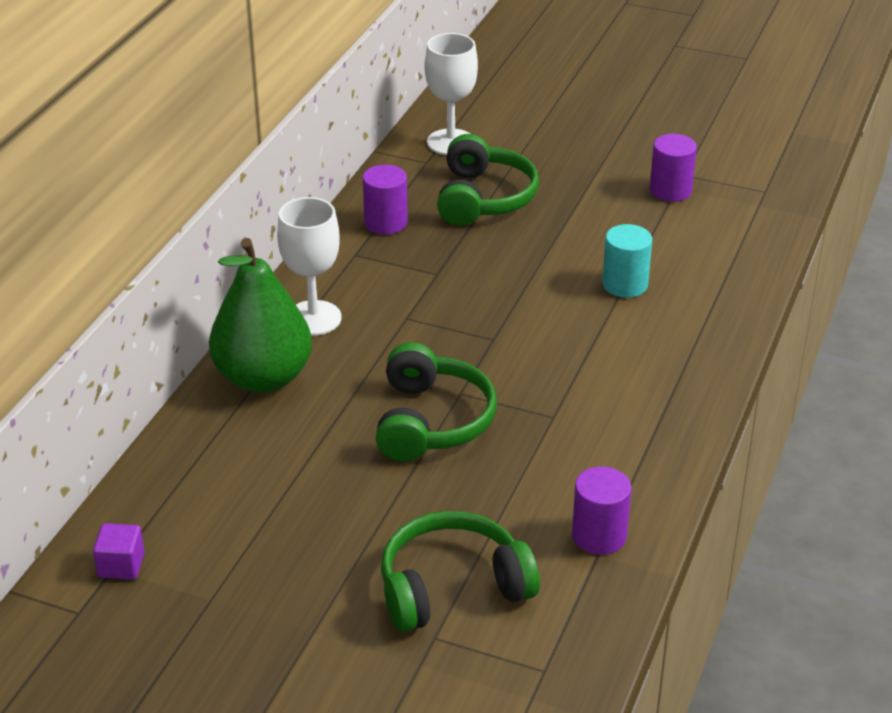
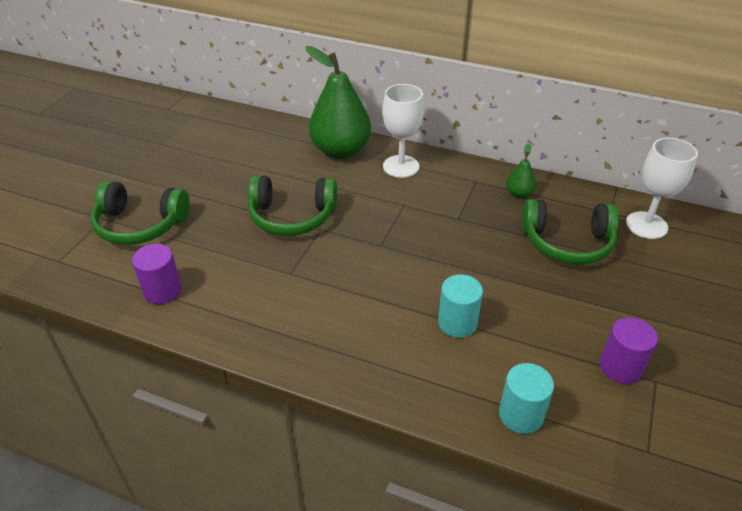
camera: 90 degrees right, 5 degrees up
purple cube [93,523,145,580] -> none
purple cylinder [363,165,408,234] -> green pear [506,144,536,198]
green headphones [381,511,540,632] -> green headphones turned 120 degrees clockwise [91,180,190,245]
none -> turquoise cylinder [499,363,554,434]

